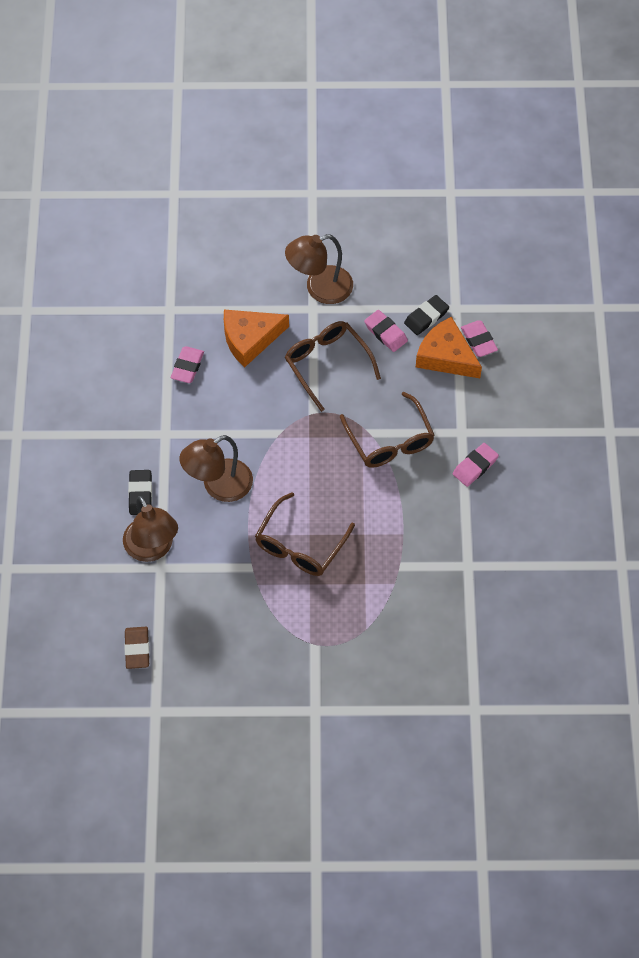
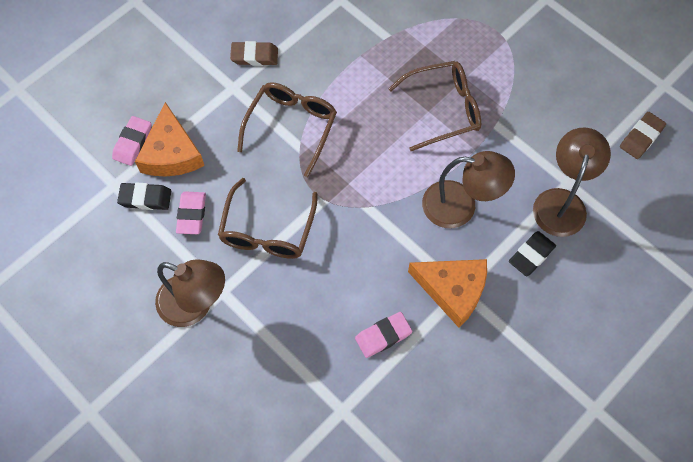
camera: 135 degrees left, 5 degrees up
orange cheese [224,310,289,367] -> orange cheese moved to [408,259,487,327]
pink eraser [453,443,499,487] -> brown eraser [230,41,278,66]

